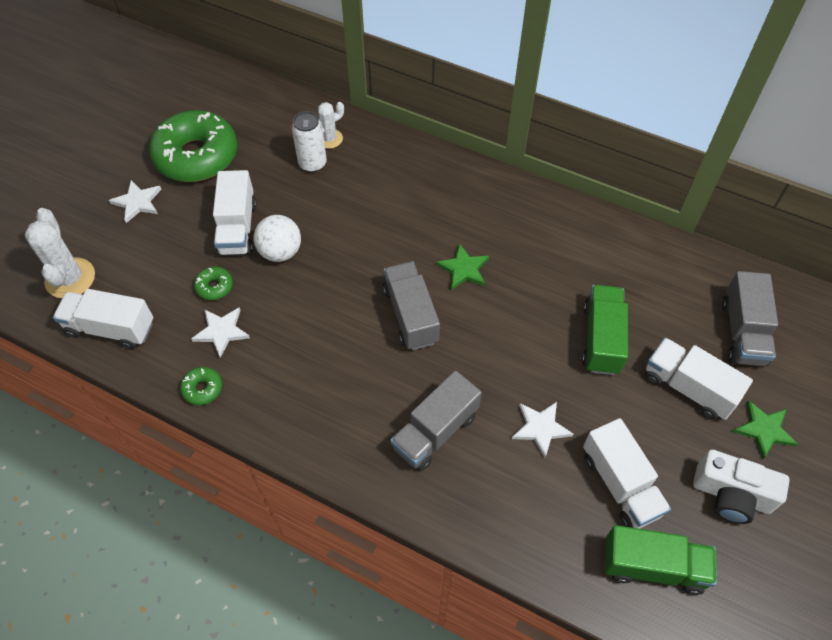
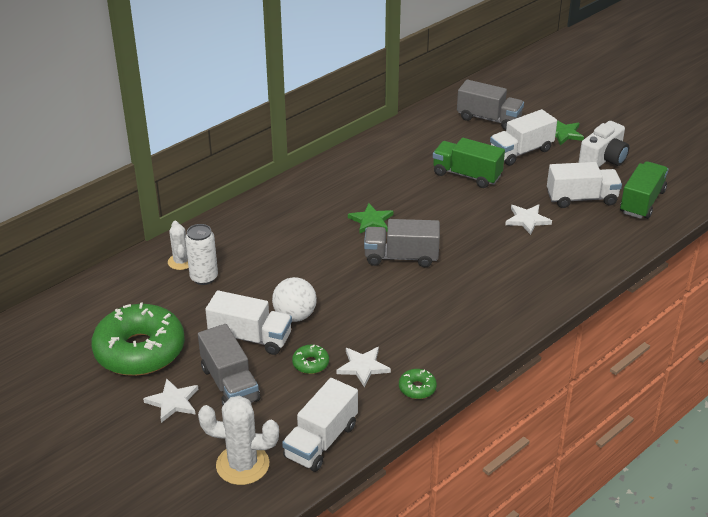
camera: 70 degrees left, 20 degrees down
grey truck [391,371,482,471] -> grey truck moved to [198,324,260,405]

